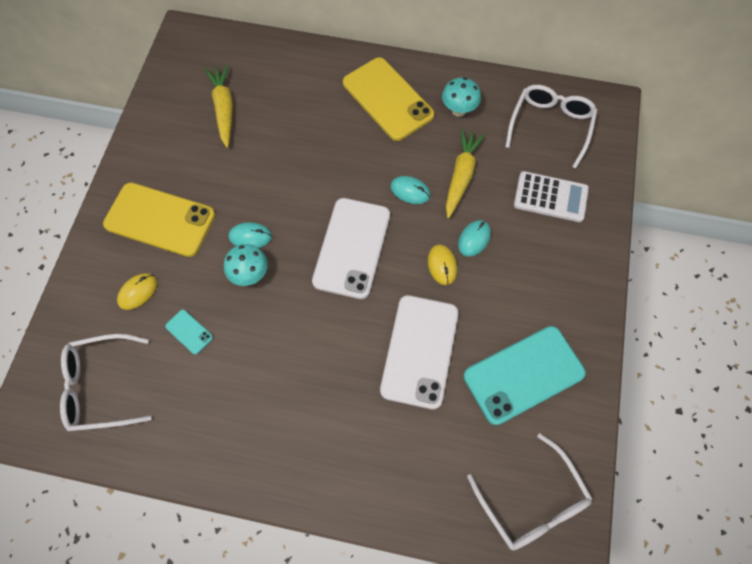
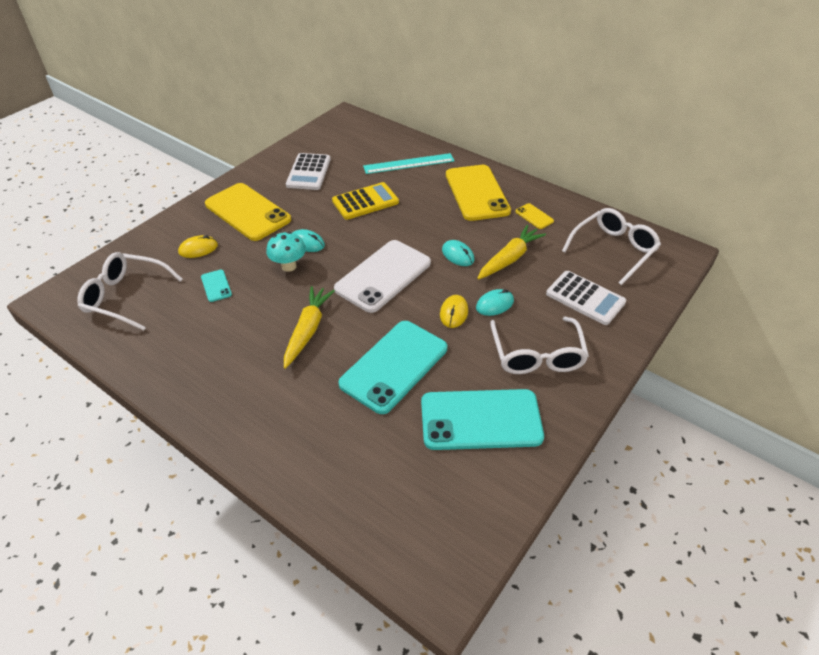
camera: 25 degrees right, 20 degrees down
yellow carrot [205,65,233,148] -> yellow carrot moved to [284,286,335,369]
white phone [380,295,459,410] -> turquoise phone [338,321,447,414]
turquoise mushroom [442,77,481,117] -> yellow phone [515,203,554,229]
white glasses [467,433,592,551] -> white glasses moved to [490,317,589,374]
none -> white calculator [286,153,331,190]
none -> yellow calculator [332,182,399,220]
none -> turquoise ruler [363,153,455,174]

